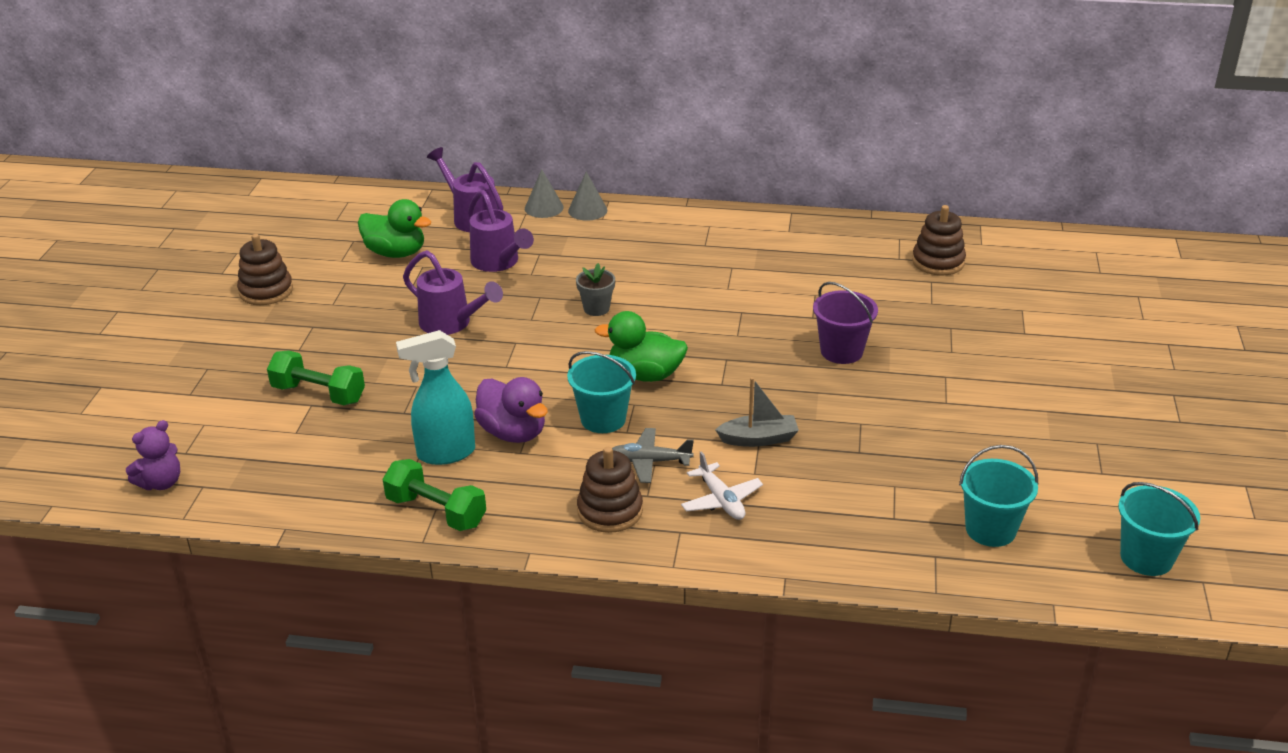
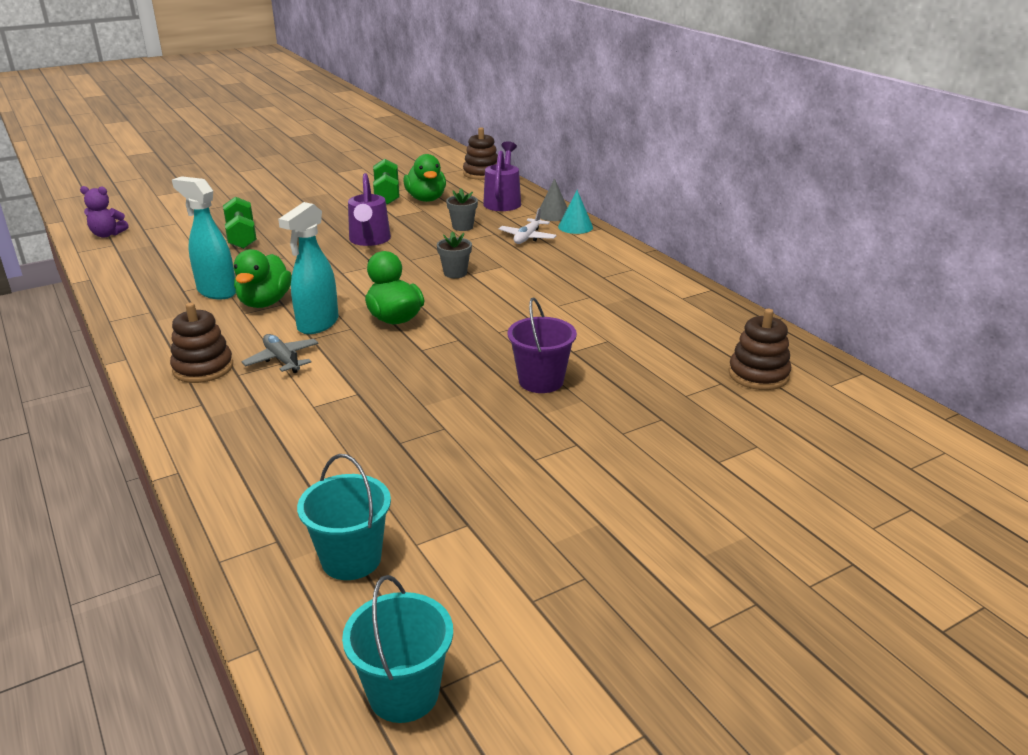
camera: 50 degrees right, 5 degrees down
brown stacking toy [237,234,293,305] -> brown stacking toy moved to [463,127,498,180]
green dumbbell [383,459,486,531] -> green dumbbell moved to [373,159,400,205]
purple watering can [468,190,534,272] -> grey flower pot [446,188,478,231]
purple duck [474,377,548,443] -> green duck [234,249,292,308]
turquoise bucket [567,351,636,433] -> turquoise spray bottle [278,202,339,334]
grey cone [568,172,607,221] -> turquoise cone [558,190,593,234]
white plane [681,451,763,520] -> white plane moved to [499,208,557,244]
grey boat [715,377,799,447] -> none

